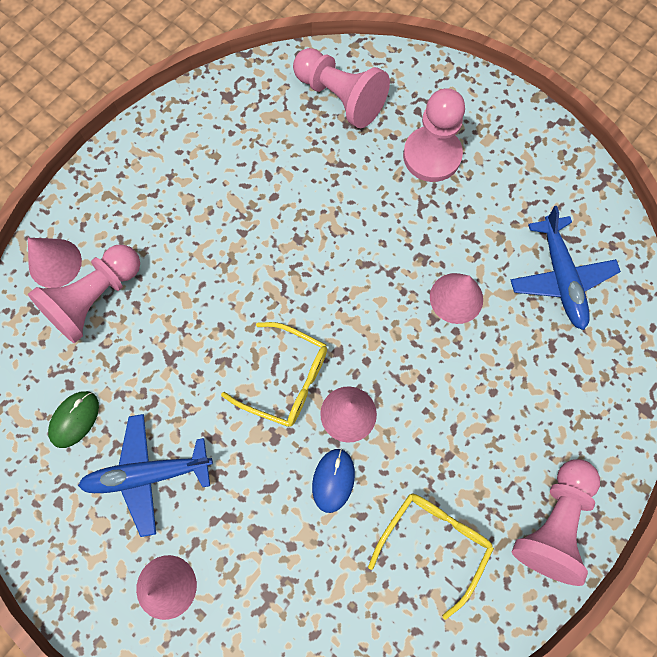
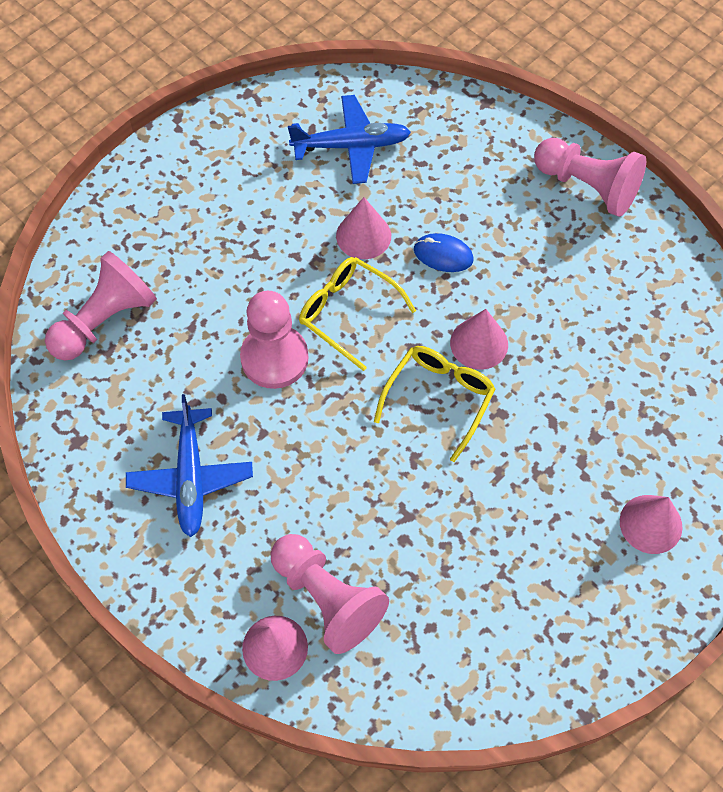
camera: 85 degrees left, 10 degrees down
green mouse [48,391,99,448] -> none
blue plane [78,414,213,537] -> blue plane moved to [126,394,253,537]
blue mouse [312,449,355,513] -> blue mouse moved to [414,233,474,272]
yellow glasses [368,494,494,620] -> yellow glasses moved to [299,257,416,371]
pink pawn [403,89,465,182] -> pink pawn moved to [240,291,309,389]

